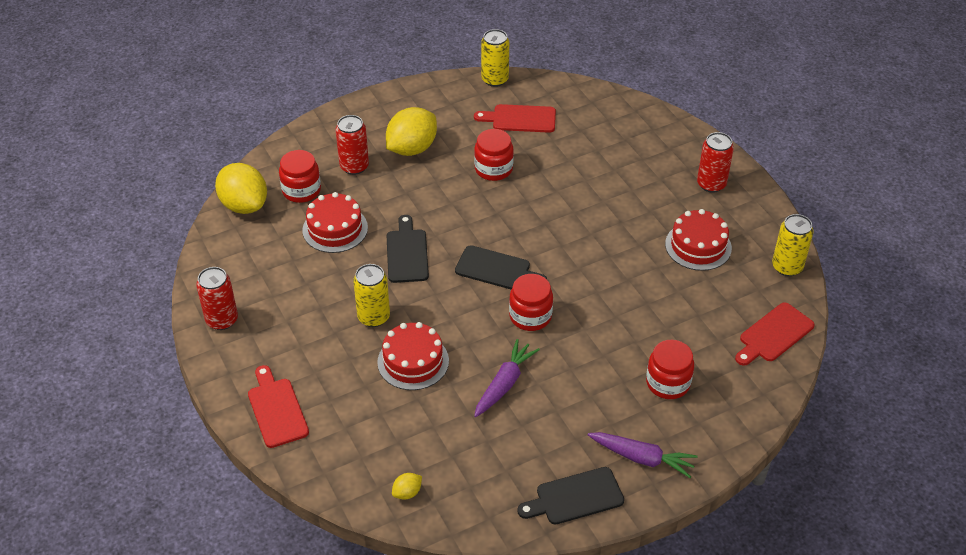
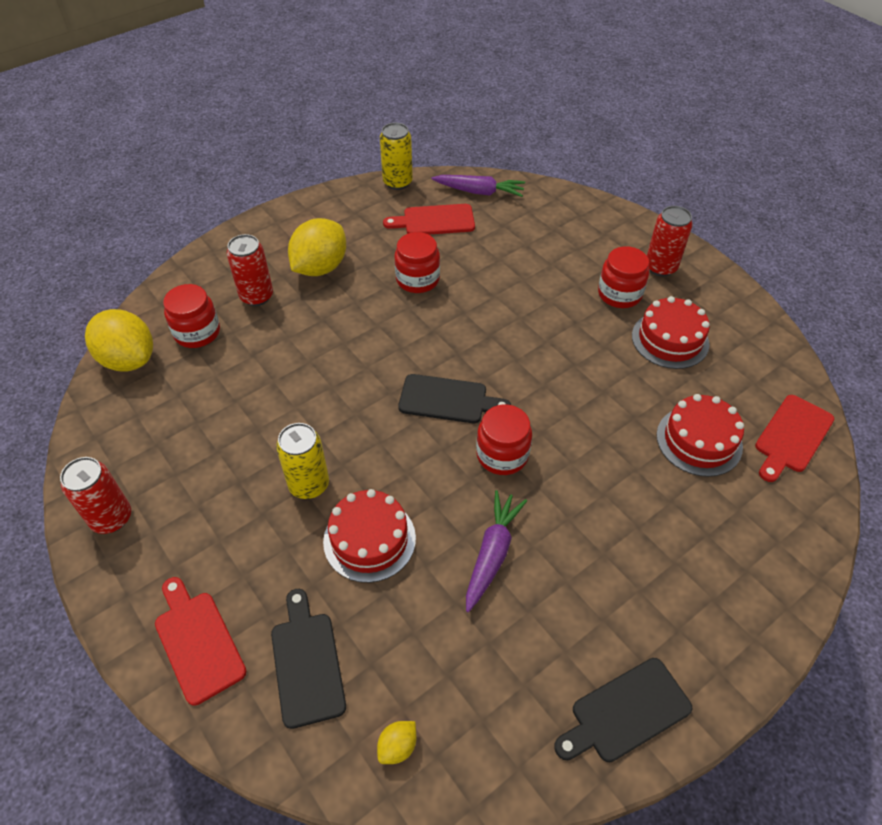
camera: 10 degrees left, 5 degrees up
red cake [302,192,368,253] -> red cake moved to [656,394,744,477]
black cutting board [387,215,429,283] -> black cutting board moved to [271,589,346,729]
purple carrot [588,432,698,478] -> purple carrot moved to [432,175,525,197]
red jar [646,340,694,399] -> red jar moved to [598,246,649,308]
yellow can [772,214,813,276] -> none

